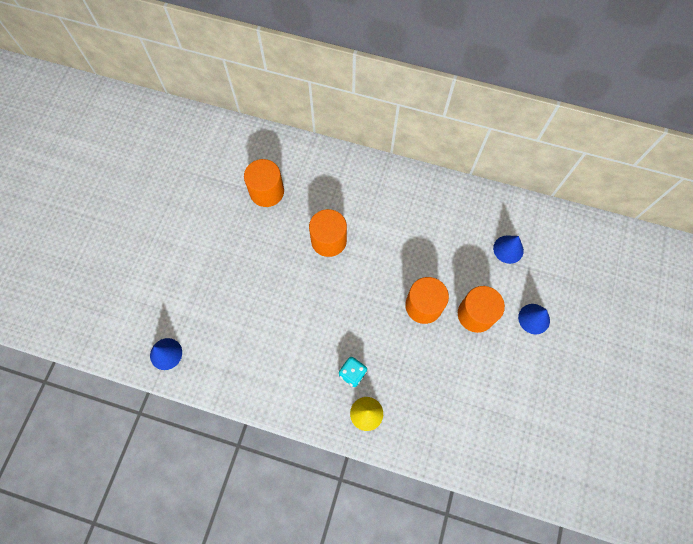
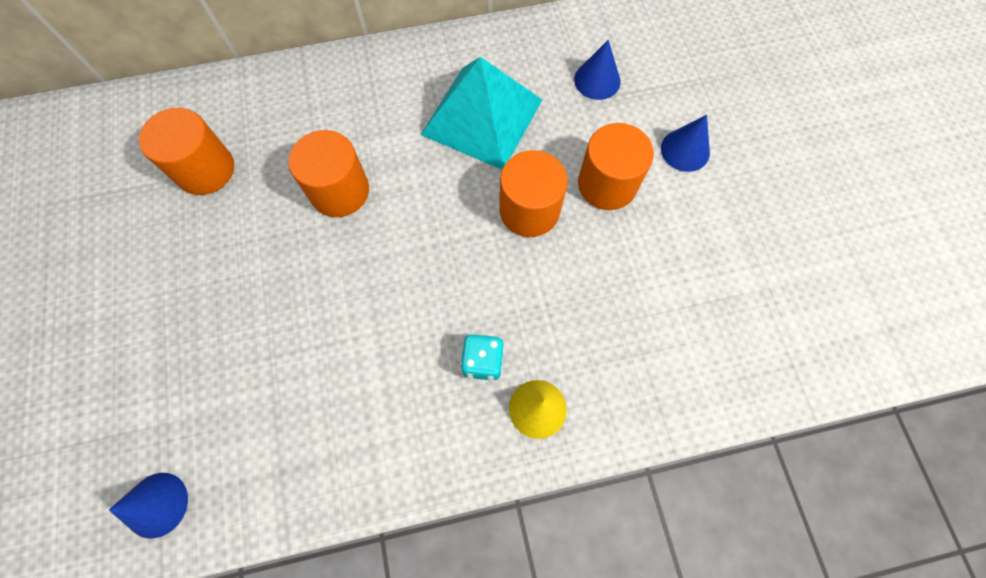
camera: 30 degrees left, 0 degrees up
none -> turquoise pyramid [421,57,542,169]

